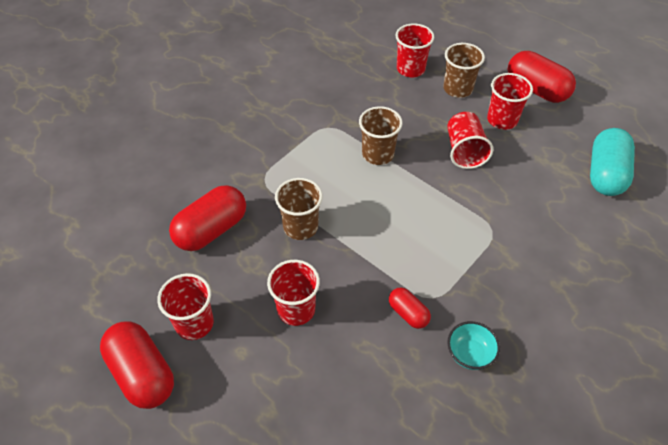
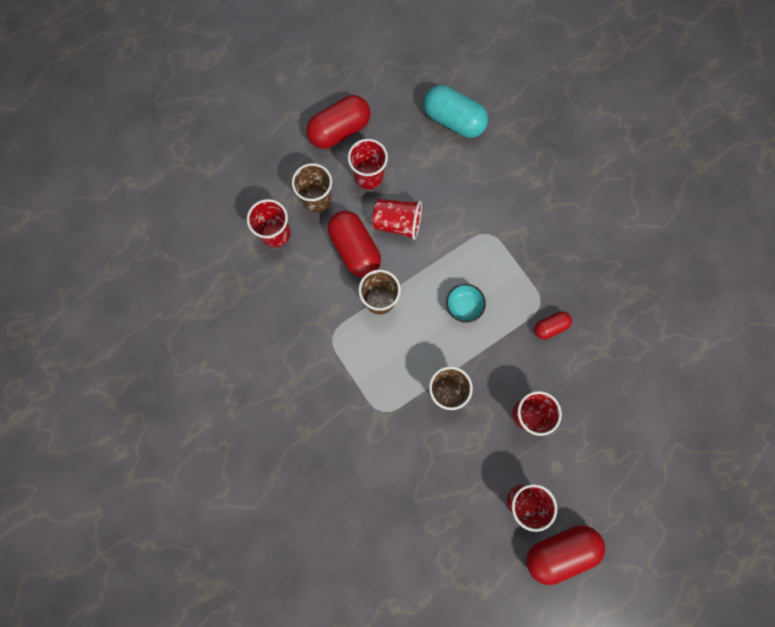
camera: 75 degrees left, 25 degrees up
red capsule [169,185,246,251] -> red capsule moved to [328,211,381,278]
turquoise bowl [447,321,500,370] -> turquoise bowl moved to [446,284,486,323]

